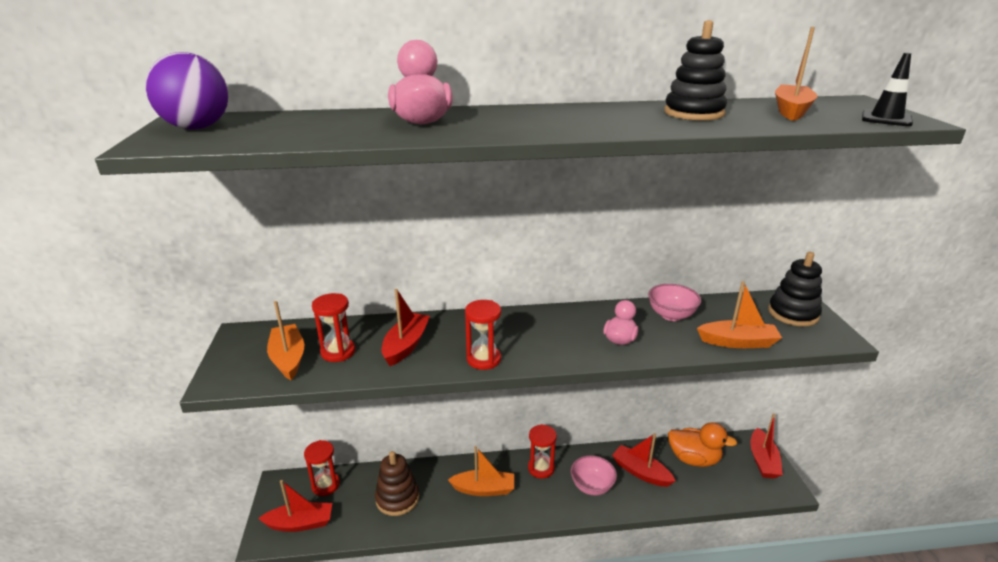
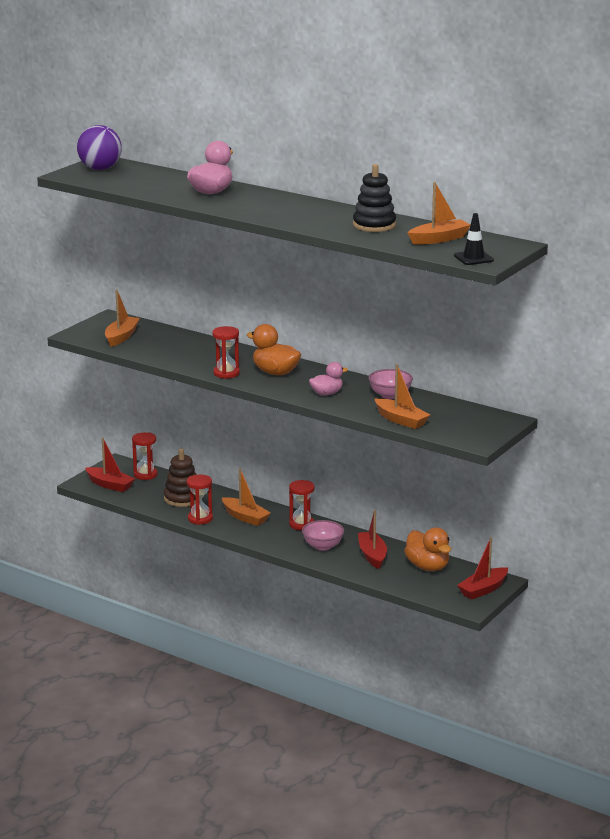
camera: 40 degrees right, 5 degrees down
red hourglass [312,293,355,362] -> red hourglass moved to [187,474,213,525]
red boat [382,289,430,366] -> none
black stacking toy [768,252,822,327] -> none
none -> orange duck [247,324,301,375]

